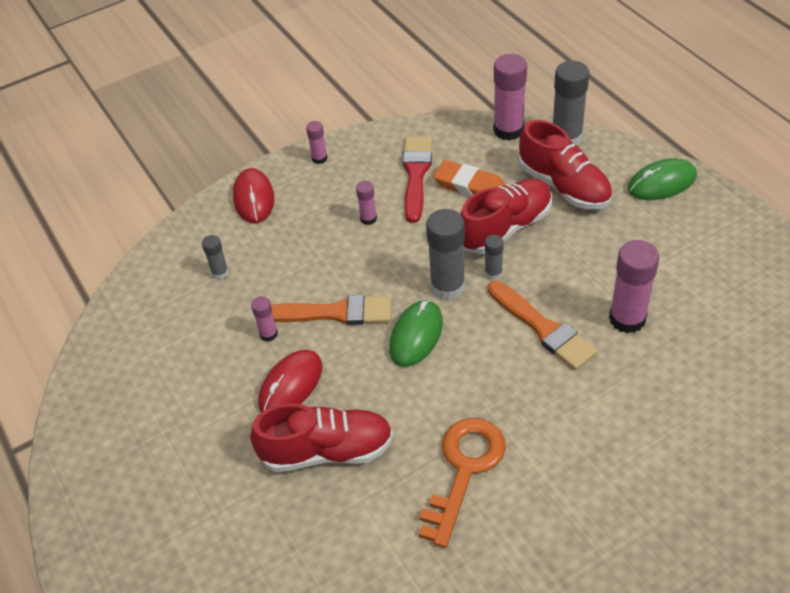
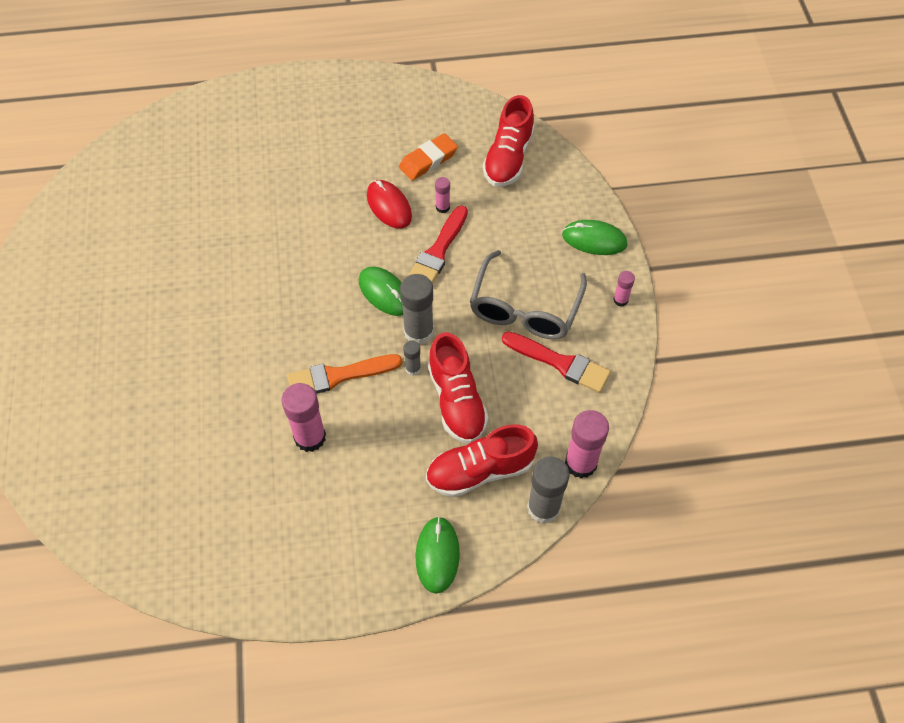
camera: 110 degrees right, 10 degrees up
grey glue stick [202,235,229,279] -> none
red mouse [233,168,274,223] -> green mouse [562,220,627,255]
red shoe [250,403,393,472] -> red shoe moved to [483,95,535,187]
orange brush [271,295,391,325] -> red brush [408,205,468,284]
pink glue stick [356,181,377,225] -> grey glasses [470,250,587,339]
orange key [419,418,506,548] -> none
orange eraser [433,160,506,197] -> orange eraser moved to [399,133,458,181]

